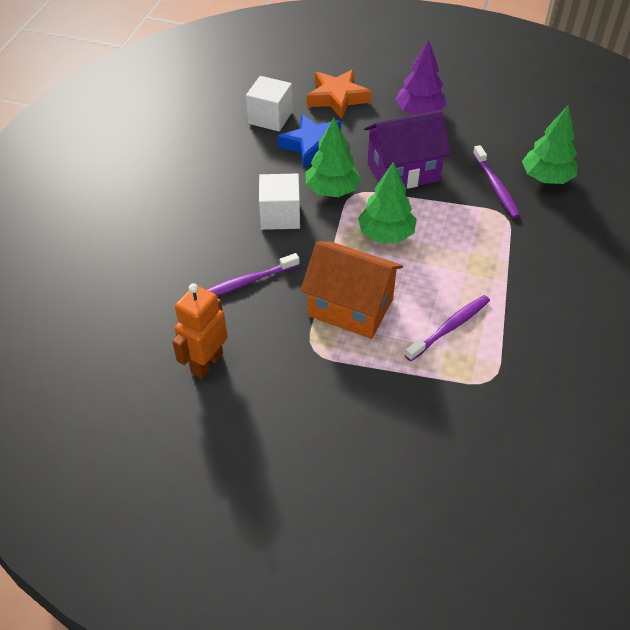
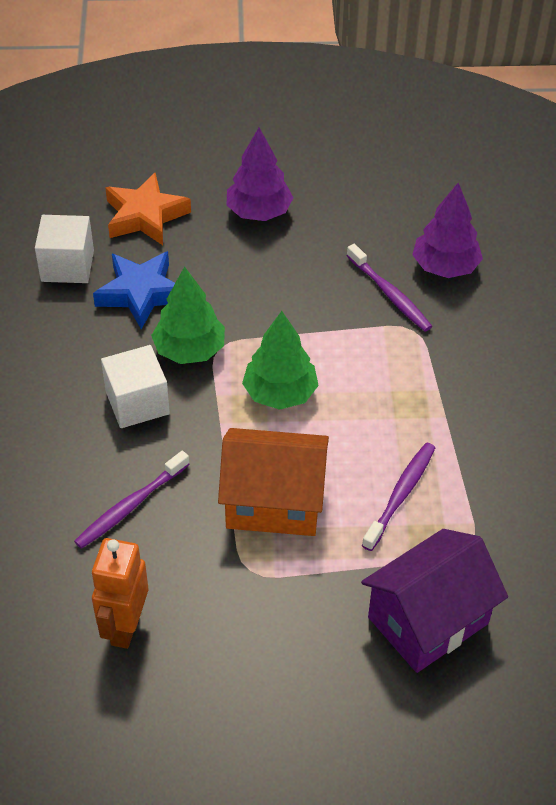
camera: 20 degrees left, 0 degrees up
purple house [364,110,451,189] -> purple house moved to [361,529,508,673]
green tree [522,105,577,184] -> purple tree [412,183,483,278]

